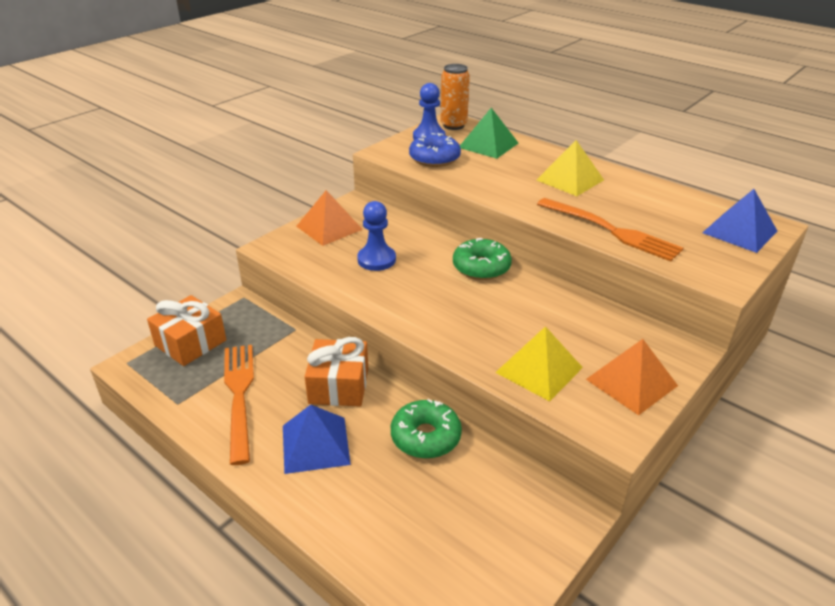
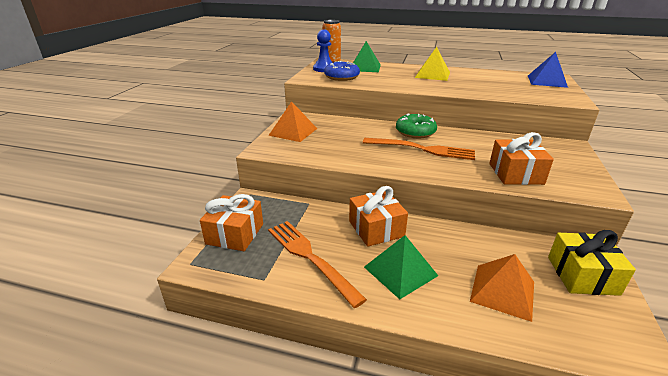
camera: 25 degrees left, 5 degrees down
blue pyramid [283,405,351,474] -> green pyramid [364,235,438,299]
blue pawn [357,201,396,271] -> none
green donut [391,399,462,459] -> none
yellow pyramid [495,326,583,401] -> orange gift [489,132,554,185]
orange fork [537,198,684,262] -> orange fork moved to [363,138,475,160]
orange pyramid [586,339,678,415] -> orange pyramid moved to [470,254,534,322]
none -> yellow gift [548,230,636,296]

